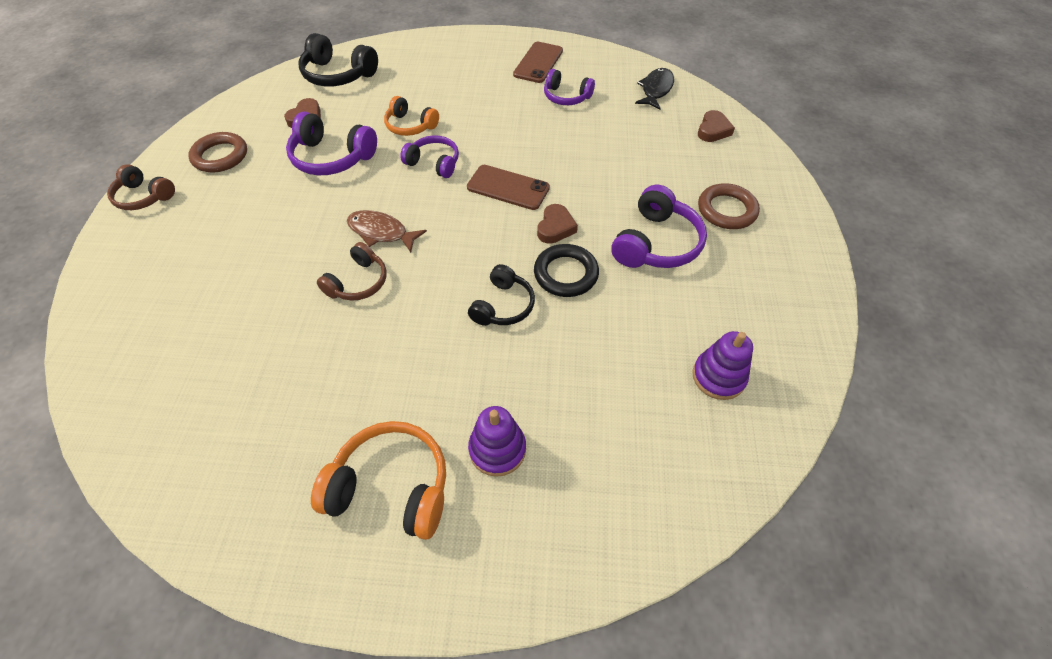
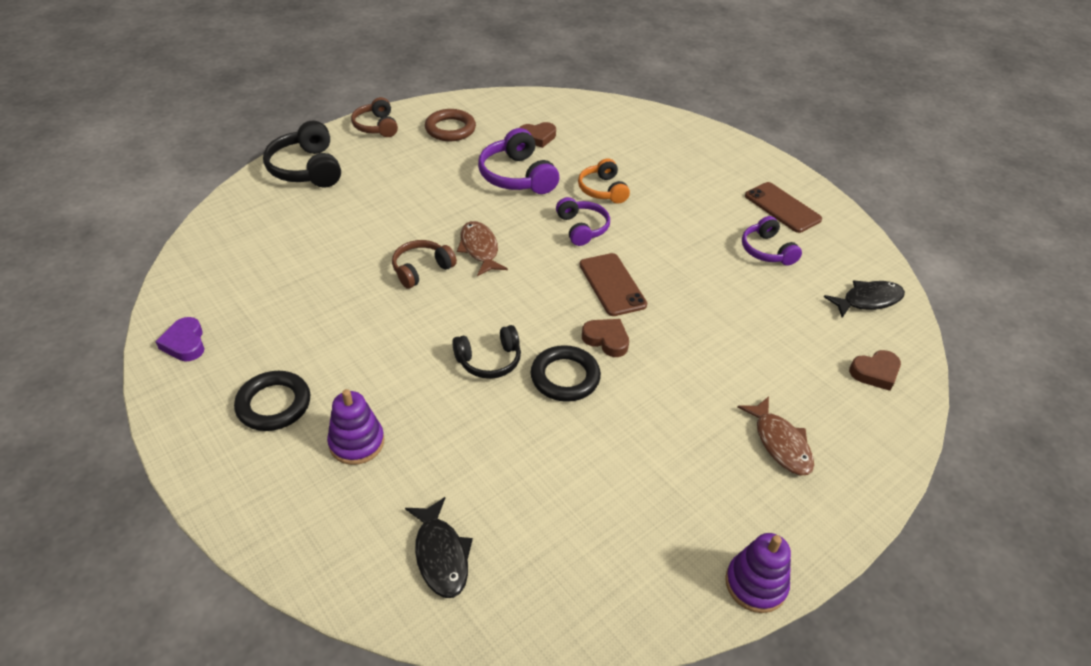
camera: 45 degrees right, 10 degrees down
black headphones [298,33,378,86] -> black headphones moved to [263,121,341,188]
orange headphones [311,421,446,540] -> black ring [234,371,310,431]
brown headphones [317,242,387,301] -> brown headphones turned 150 degrees clockwise [392,240,457,289]
brown phone [513,42,563,83] -> brown phone turned 75 degrees clockwise [745,182,822,233]
brown heart [537,204,578,244] -> brown heart turned 120 degrees counterclockwise [582,319,629,357]
purple headphones [611,185,707,268] -> none
purple stacking toy [692,331,753,400] -> purple stacking toy moved to [725,533,791,613]
brown ring [698,183,760,229] -> brown fish [738,396,814,475]
none -> purple heart [155,317,205,361]
none -> black fish [405,497,473,598]

